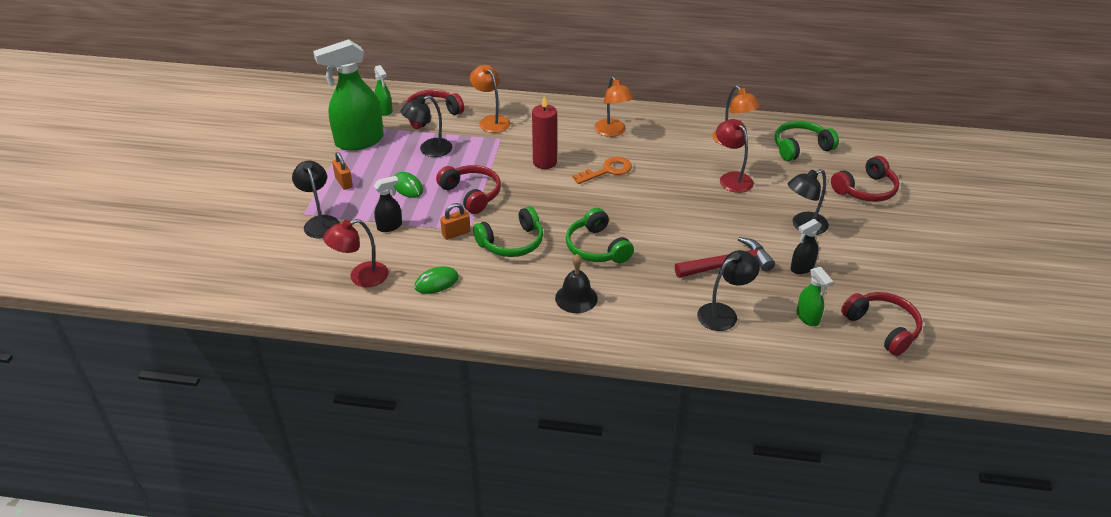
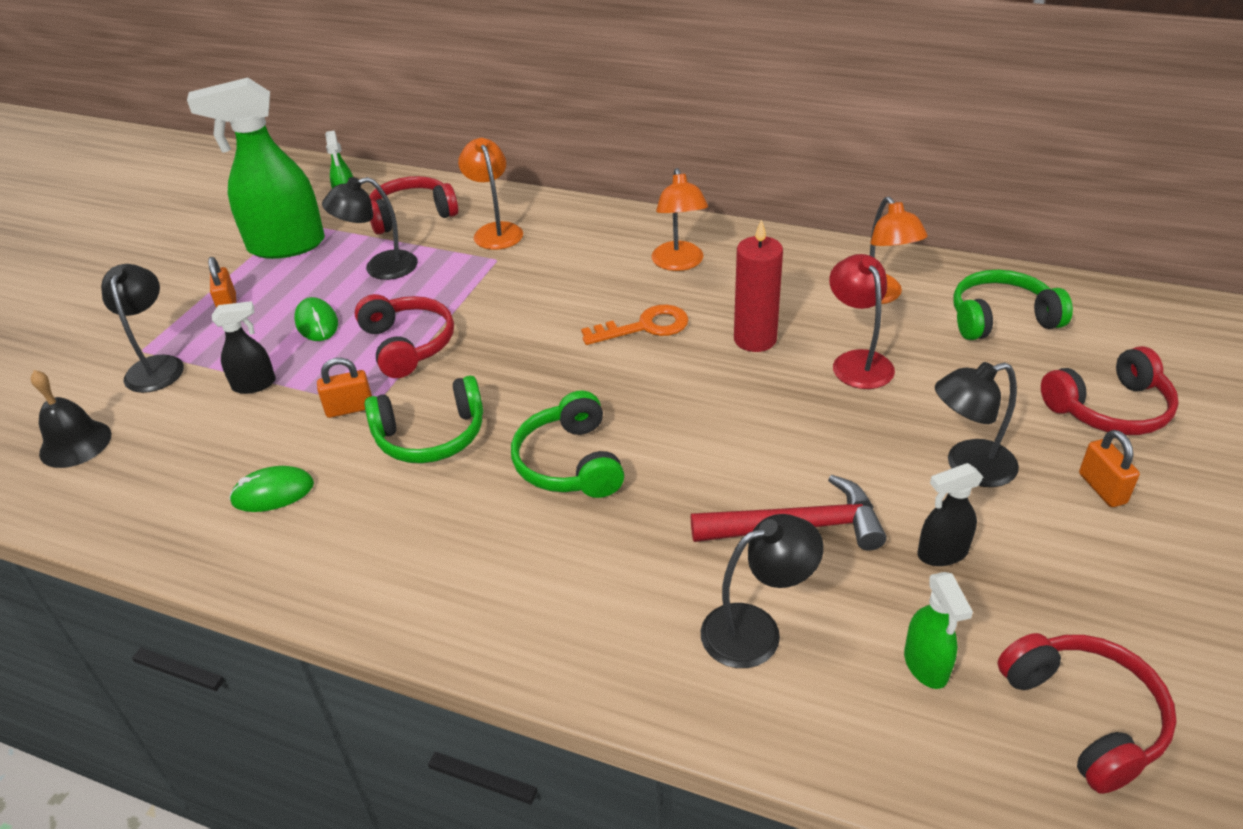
camera: 15 degrees right, 0 degrees up
red lamp [323,219,389,287] -> none
red candle [532,96,557,169] -> red candle moved to [734,219,783,352]
black bell [555,254,598,313] -> black bell moved to [31,370,111,468]
none -> orange padlock [1079,430,1140,507]

